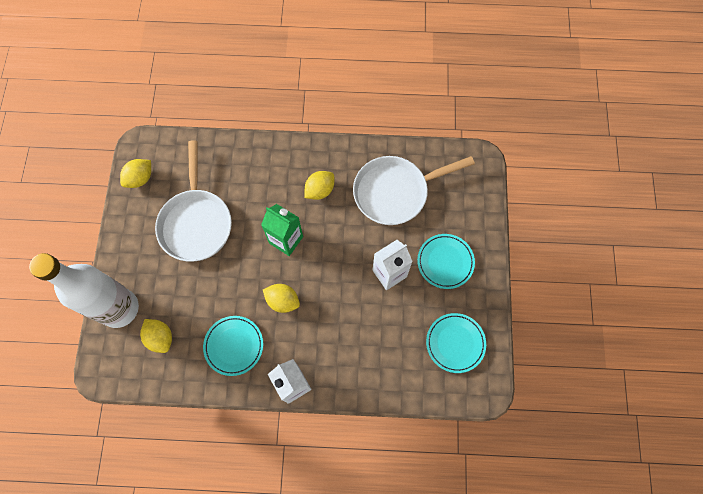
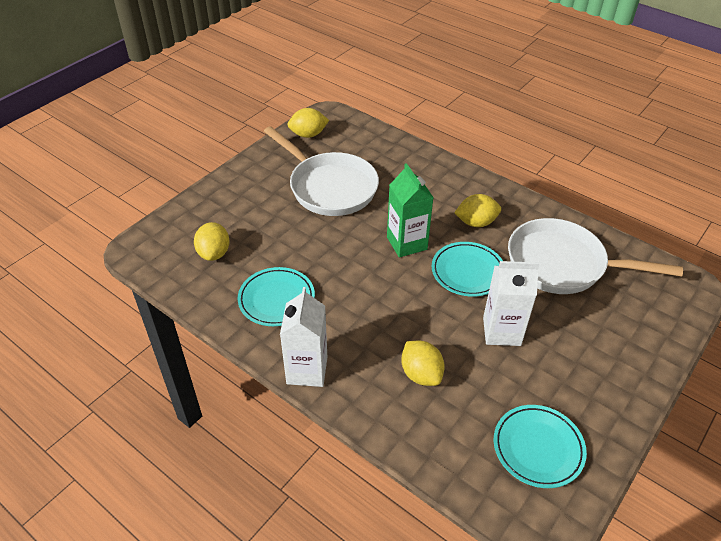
camera: 35 degrees right, 25 degrees down
white bottle [29,253,139,328] -> none
white pan [155,140,232,261] -> white pan turned 75 degrees counterclockwise [264,126,379,216]
yellow lemon [263,284,300,313] -> yellow lemon moved to [401,341,445,386]
turquoise plate [417,234,475,289] -> turquoise plate moved to [432,242,503,297]

